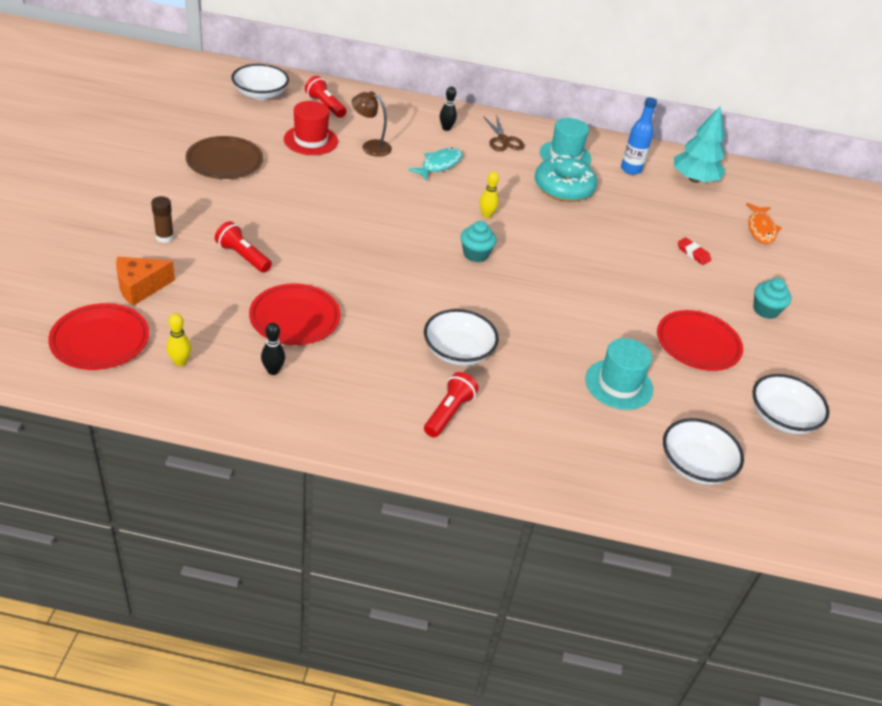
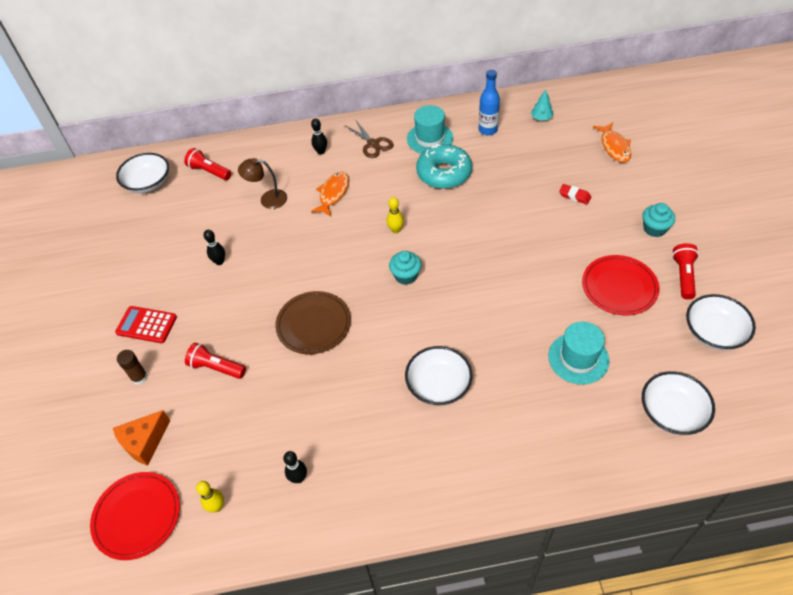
camera: 10 degrees left, 10 degrees up
brown plate [186,136,263,179] -> brown plate moved to [275,291,351,354]
red plate [249,283,341,345] -> none
red hat [284,101,338,155] -> none
turquoise fish [408,148,463,181] -> orange fish [311,172,349,217]
red flashlight [424,372,478,438] -> red flashlight moved to [672,243,699,299]
turquoise tree [674,106,726,183] -> turquoise tree [531,89,553,121], size x0.49
none -> red calculator [115,306,177,343]
none -> black bowling pin [203,230,225,265]

